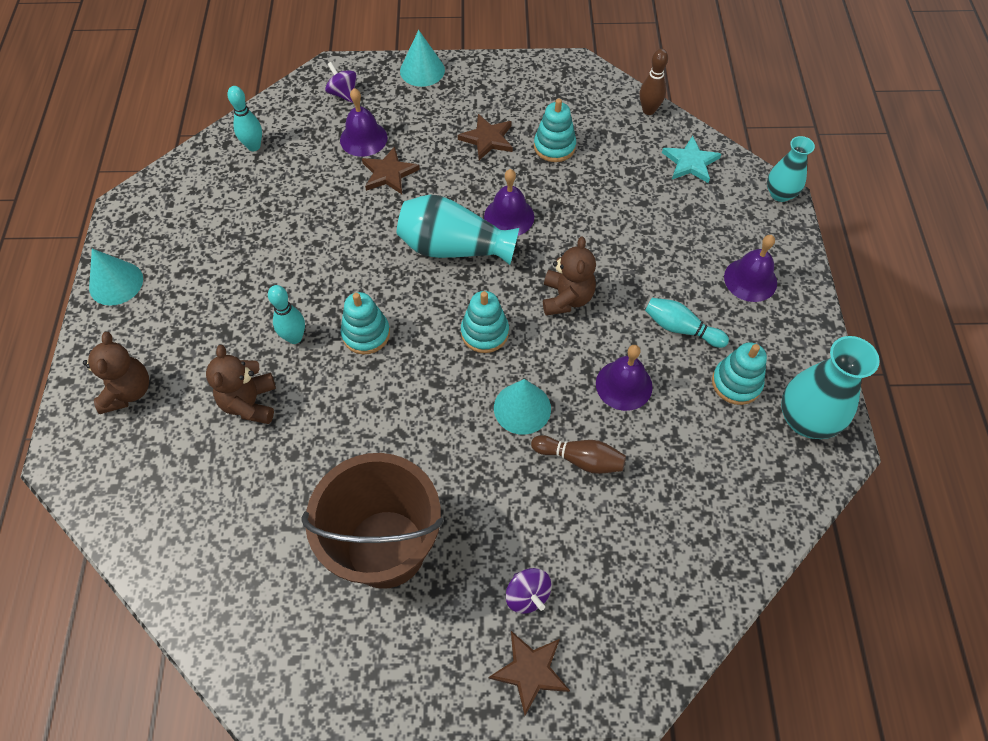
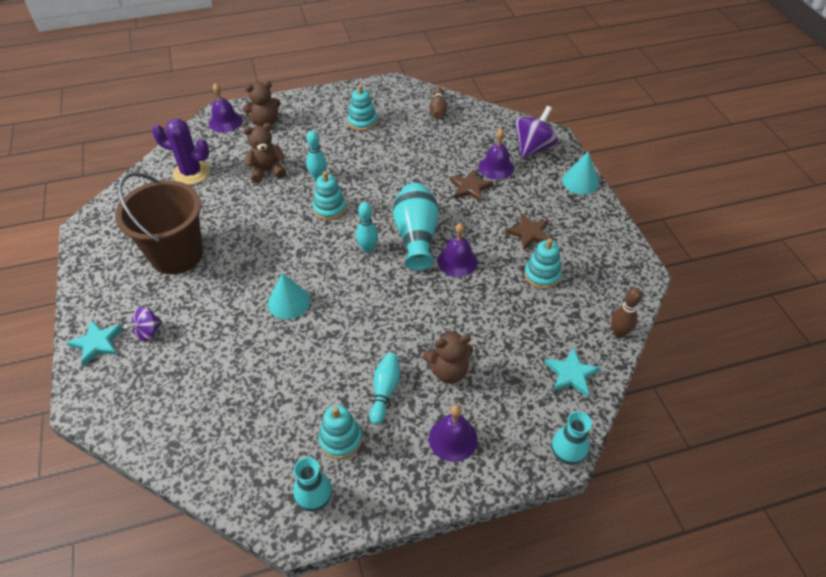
camera: 75 degrees right, 10 degrees down
turquoise cone [89,249,143,306] -> none
turquoise bowling pin [227,86,262,151] -> turquoise bowling pin moved to [356,202,378,253]
purple spinning top [325,62,357,103] -> purple spinning top [515,106,558,158], size x1.73
turquoise stacking toy [461,291,509,353] -> turquoise stacking toy moved to [348,85,377,131]
brown star [489,631,570,716] -> turquoise star [66,319,123,367]
brown bowling pin [531,435,626,474] -> brown bowling pin moved to [429,87,448,119]
brown teddy bear [543,236,596,316] -> brown teddy bear moved to [423,331,473,384]
purple bell [596,345,652,411] -> purple bell moved to [209,83,243,133]
turquoise vase [781,336,880,439] -> turquoise vase [293,457,332,511], size x0.62
none -> purple cactus [152,119,210,185]

